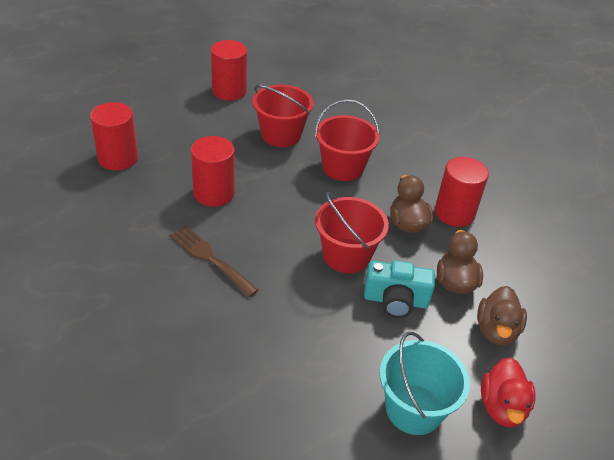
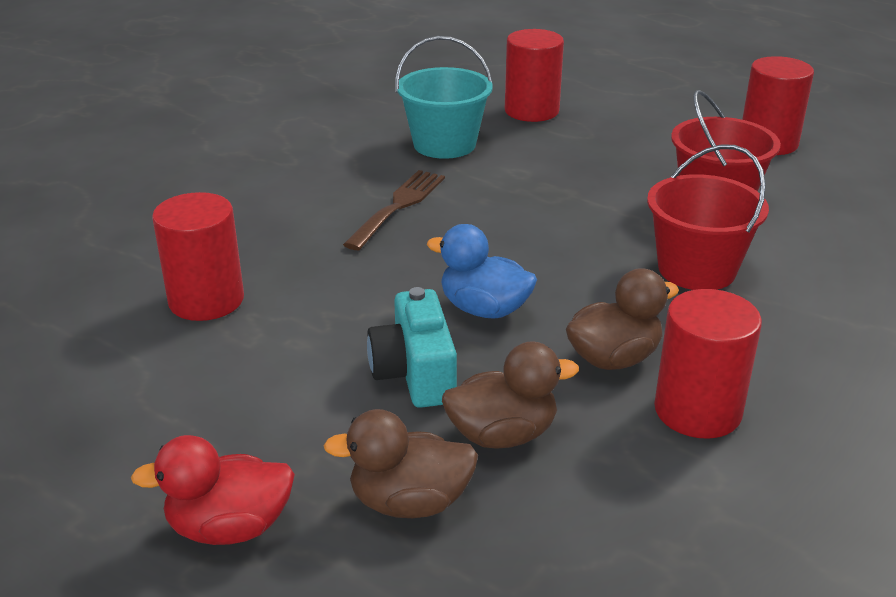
camera: 75 degrees right, 10 degrees down
red cylinder [191,136,235,207] -> red cylinder moved to [152,192,244,321]
red bucket [315,192,389,273] -> blue duck [427,224,537,319]
turquoise bucket [379,332,470,435] -> turquoise bucket moved to [395,36,493,159]

